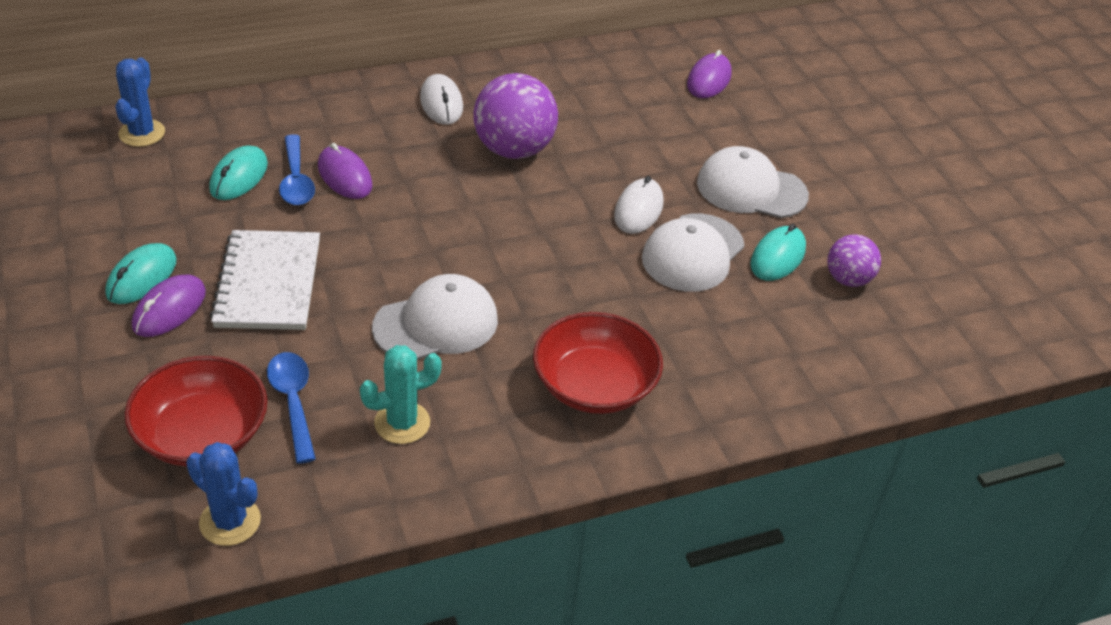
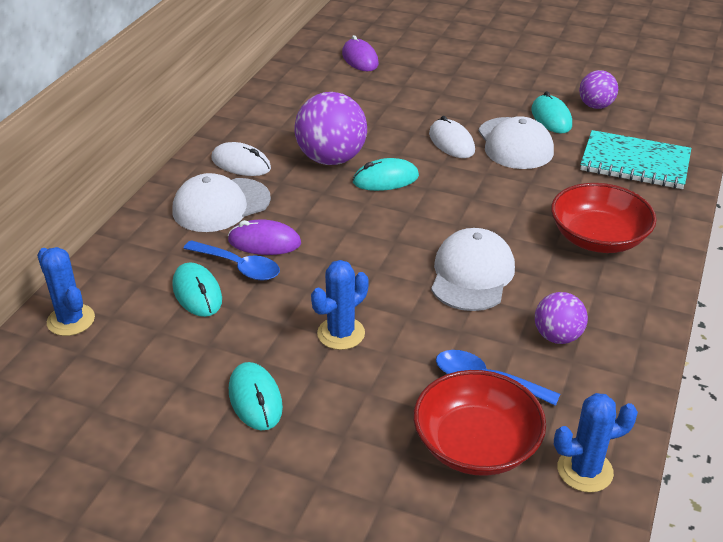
camera: 45 degrees left, 5 degrees down
purple mouse [132,275,206,337] -> none
white notebook [210,230,320,330] -> blue cactus [311,260,369,350]
turquoise cactus [360,345,442,444] -> purple ball [535,292,588,344]
white cap [697,146,809,218] -> white cap moved to [173,173,271,232]
none -> turquoise mouse [353,158,419,191]
none -> turquoise notebook [580,130,691,189]

